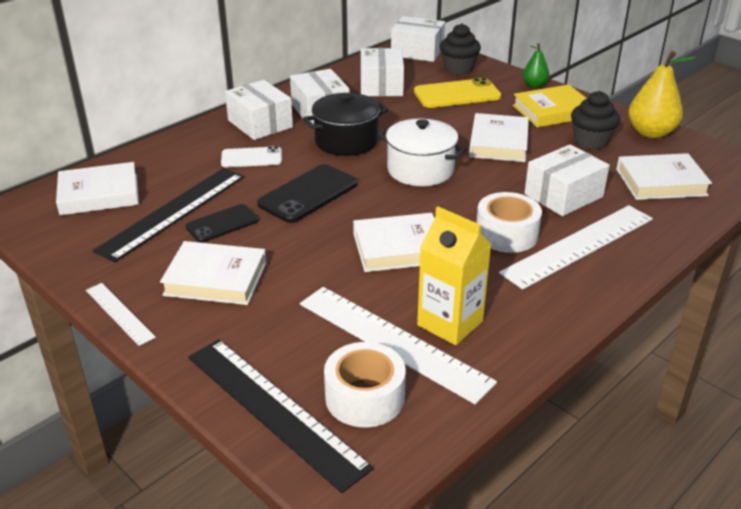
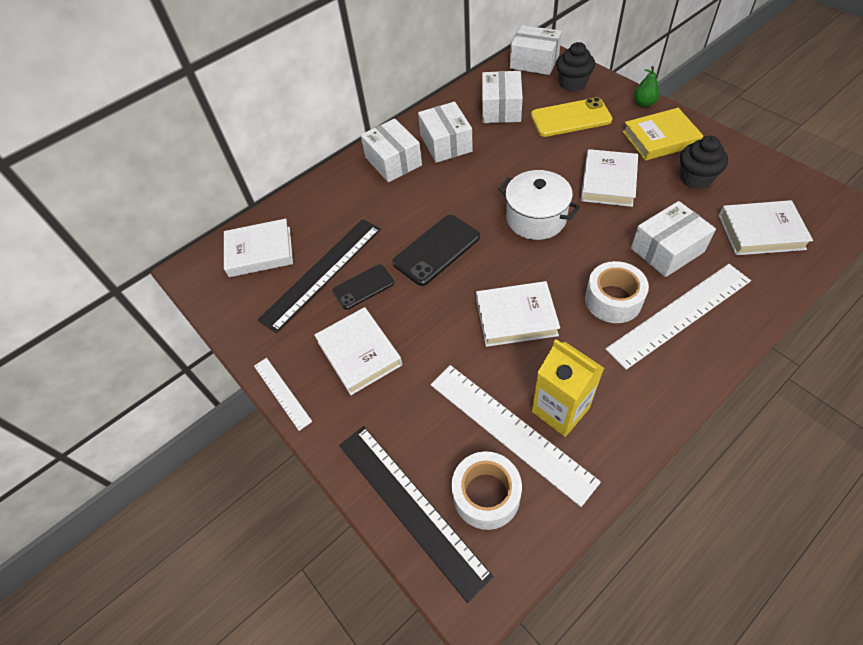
camera: 10 degrees right, 20 degrees up
white book [160,241,266,305] -> white book turned 45 degrees clockwise [314,307,402,395]
white phone [221,146,282,167] -> none
black pot [303,93,388,156] -> none
yellow pear [628,51,696,138] -> none

